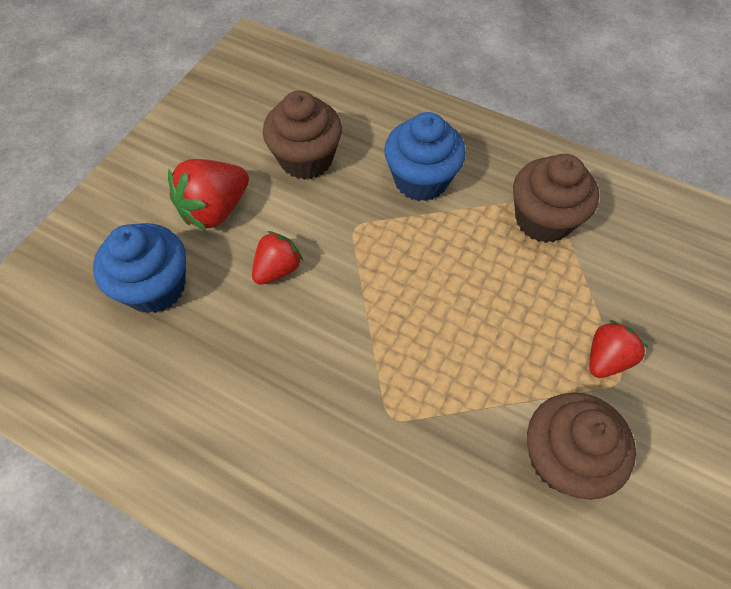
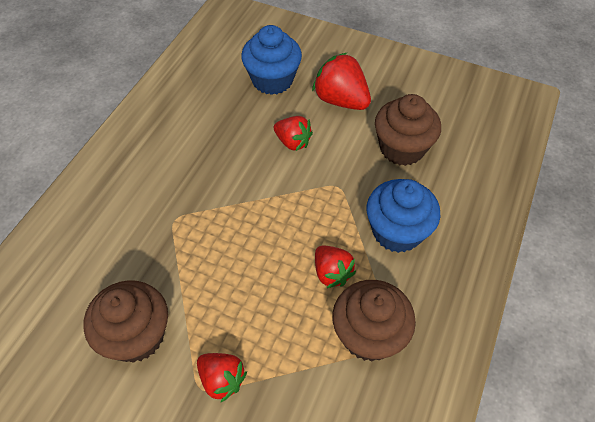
camera: 85 degrees right, 5 degrees down
none -> red strawberry [315,246,356,288]

